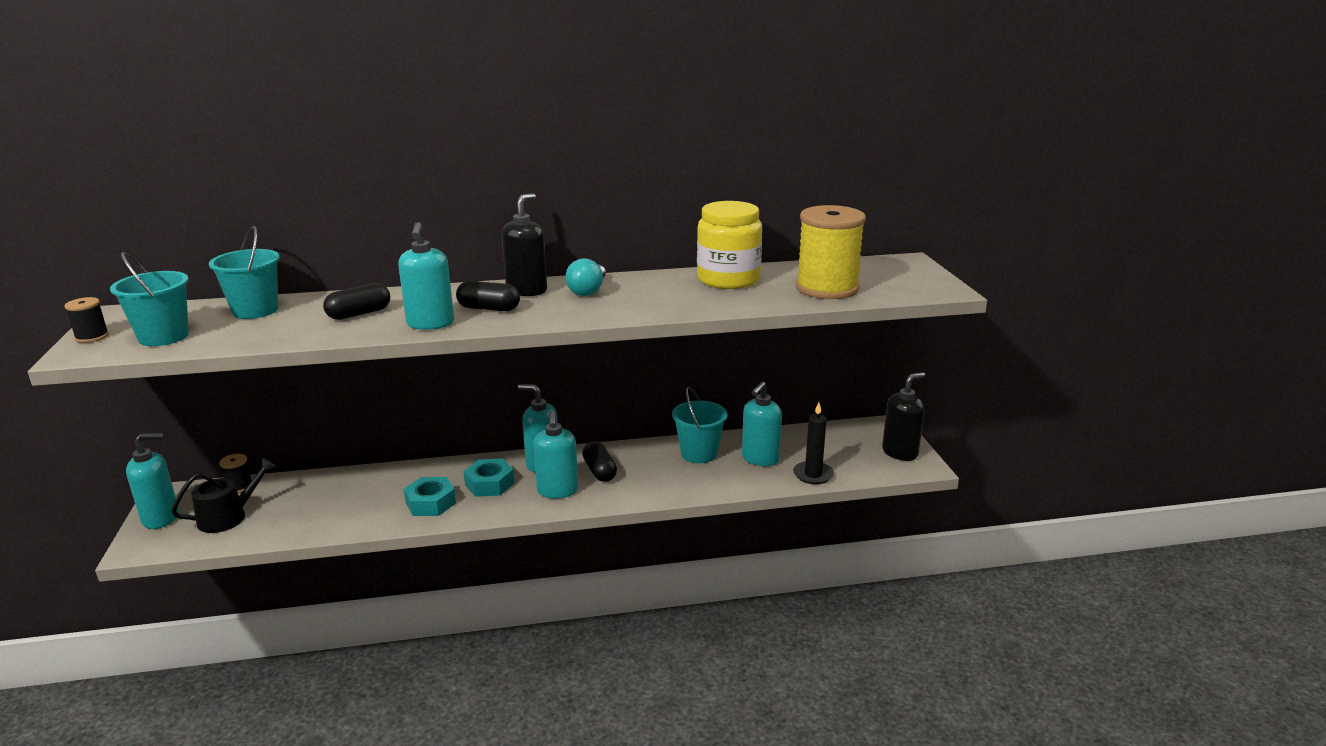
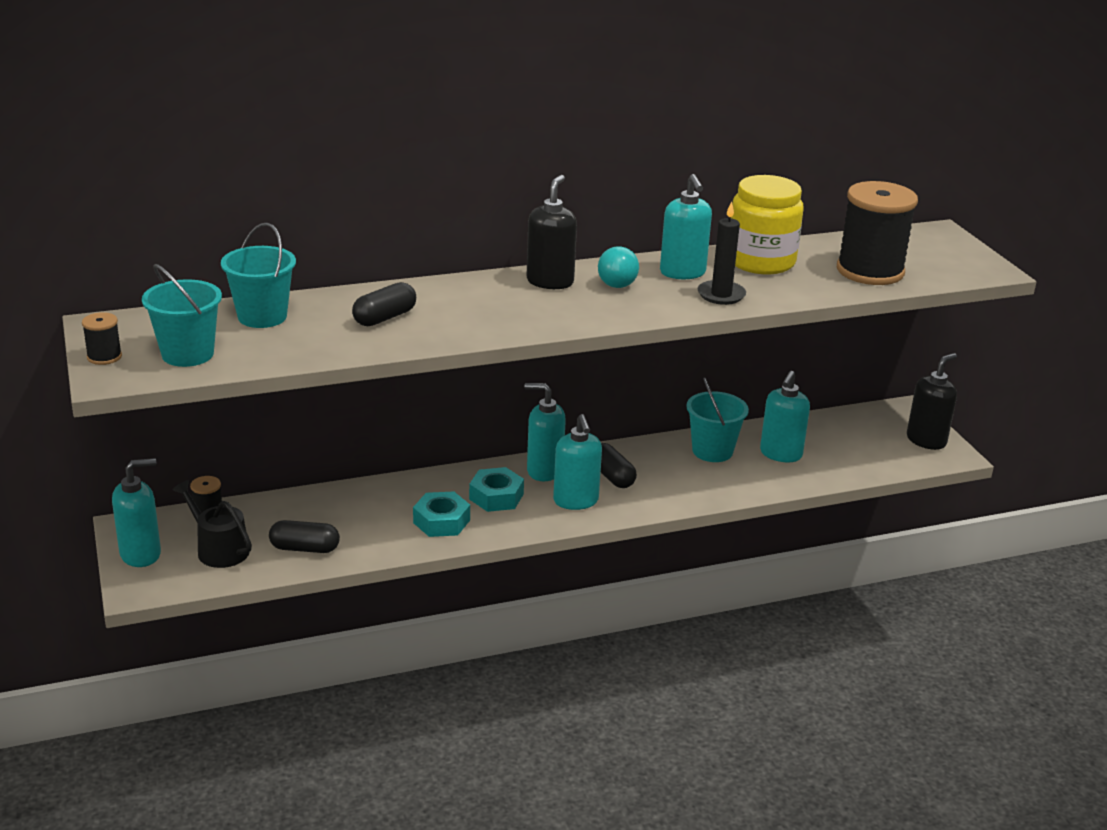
camera: 10 degrees left, 5 degrees up
black watering can [171,458,276,533] -> black watering can turned 90 degrees counterclockwise [172,480,252,568]
turquoise soap dispenser [398,222,454,330] -> turquoise soap dispenser moved to [660,174,712,279]
black capsule [456,281,520,311] -> black capsule moved to [269,520,340,553]
black candle [793,402,834,485] -> black candle moved to [698,201,746,305]
yellow spool [796,205,866,299] -> black spool [837,181,918,285]

